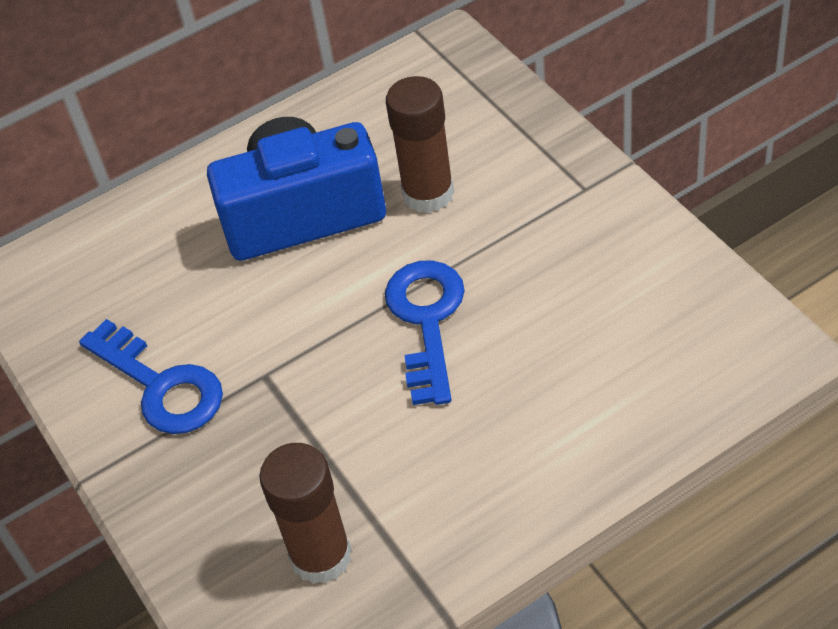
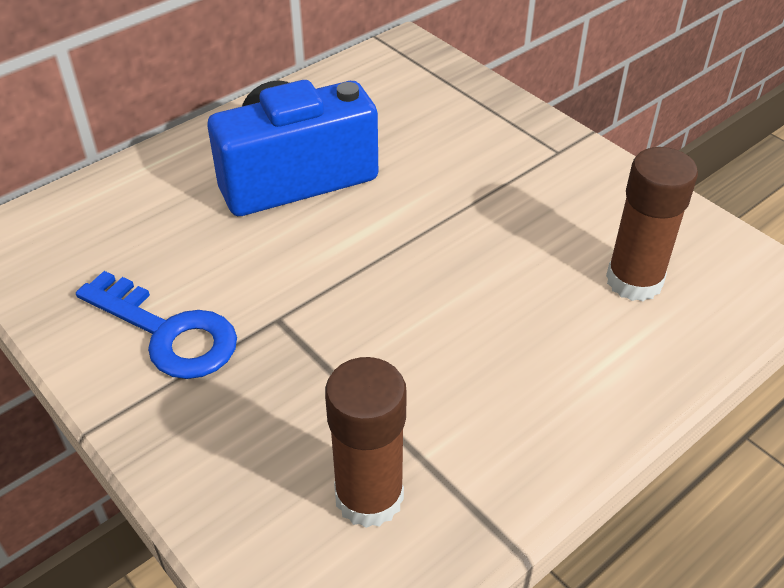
camera: 15 degrees left, 5 degrees down
blue key [385,260,465,405] -> none
brown glue stick [386,76,454,213] -> brown glue stick moved to [606,147,698,301]

